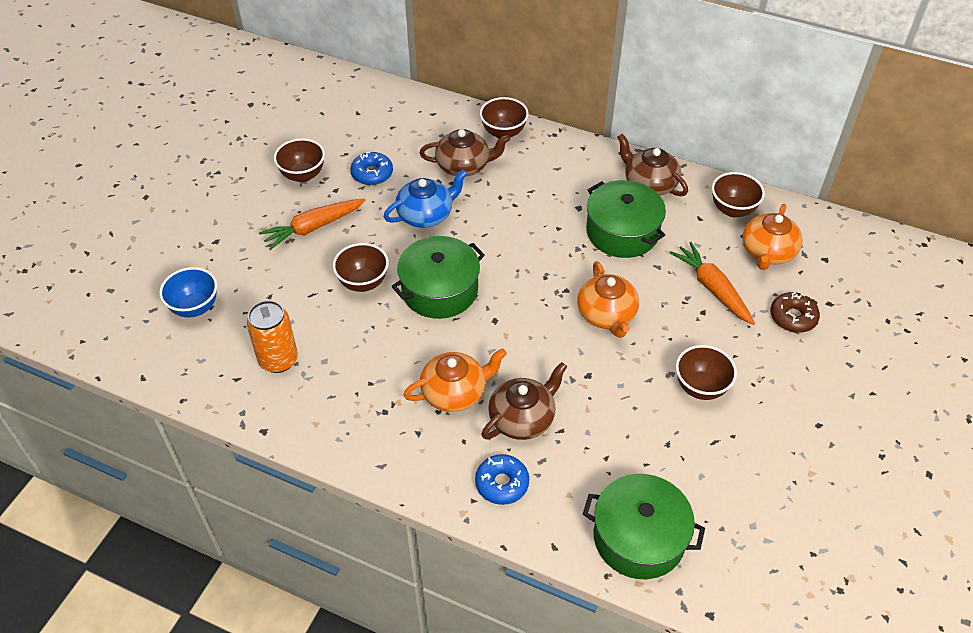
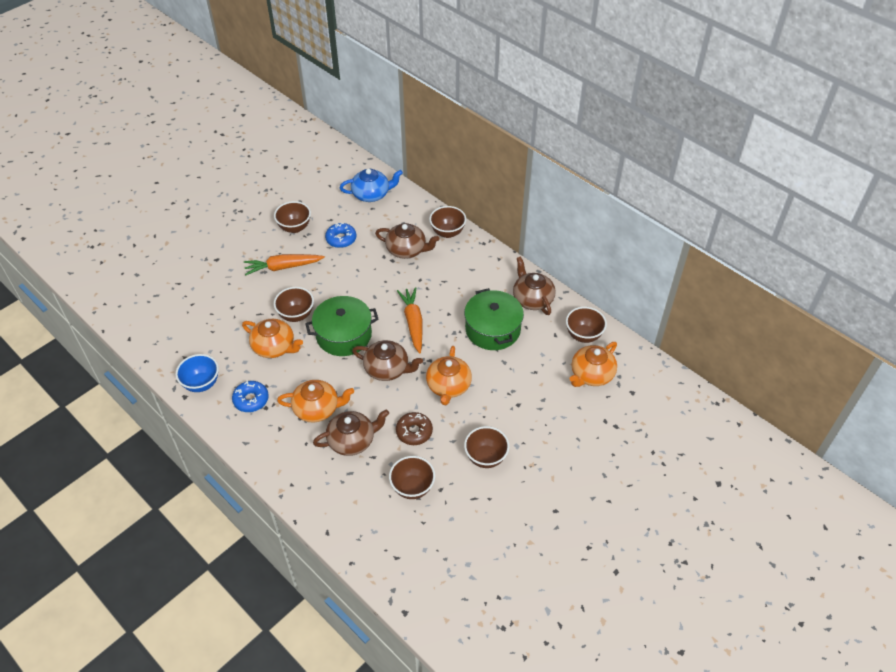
camera: 20 degrees right, 0 degrees up
blue bowl [159,267,217,317] -> blue bowl moved to [176,354,219,392]
orange can [247,300,298,373] -> none
blue teapot [383,169,467,228] -> blue teapot moved to [340,169,403,202]
blue donut [475,454,529,505] -> blue donut moved to [232,380,269,412]
green pot [583,474,705,579] -> none
orange carrot [670,242,755,325] -> orange carrot moved to [397,287,422,354]
brown donut [770,292,820,333] -> brown donut moved to [396,412,433,445]
none -> orange teapot [242,319,303,358]
none -> brown teapot [352,340,423,381]
none -> brown bowl [389,456,435,499]

